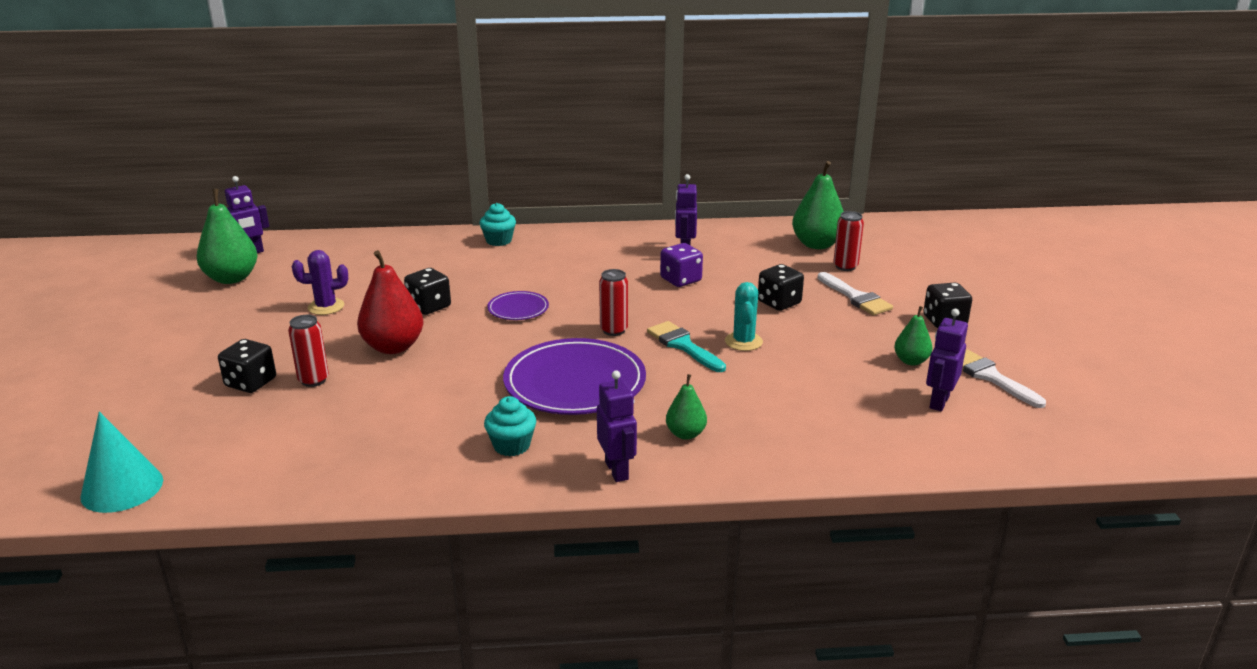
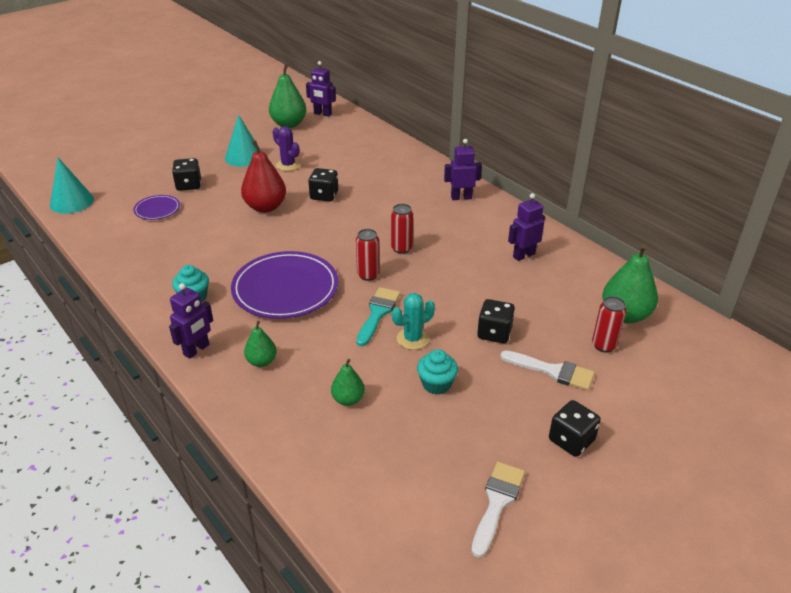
camera: 55 degrees right, 10 degrees up
red can [288,315,329,387] -> red can moved to [391,204,413,254]
turquoise cupcake [479,203,516,246] -> turquoise cupcake moved to [417,349,458,395]
purple plate [487,291,549,320] -> purple plate moved to [133,195,180,220]
purple dice [660,243,703,287] -> none
white brush [818,272,893,315] -> white brush turned 90 degrees counterclockwise [500,350,595,391]
green pear [894,306,933,366] -> green pear moved to [331,359,365,406]
purple robot [926,309,968,411] -> purple robot moved to [444,139,482,200]
none -> turquoise cone [225,114,261,167]

